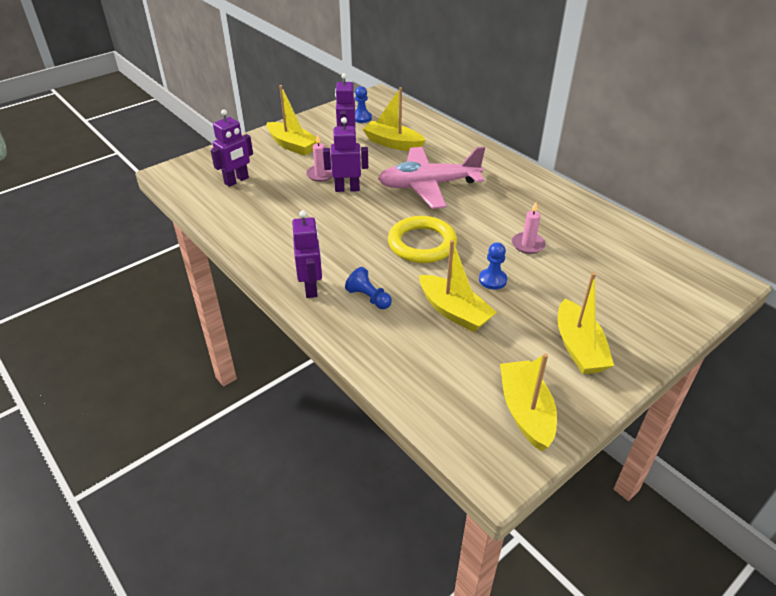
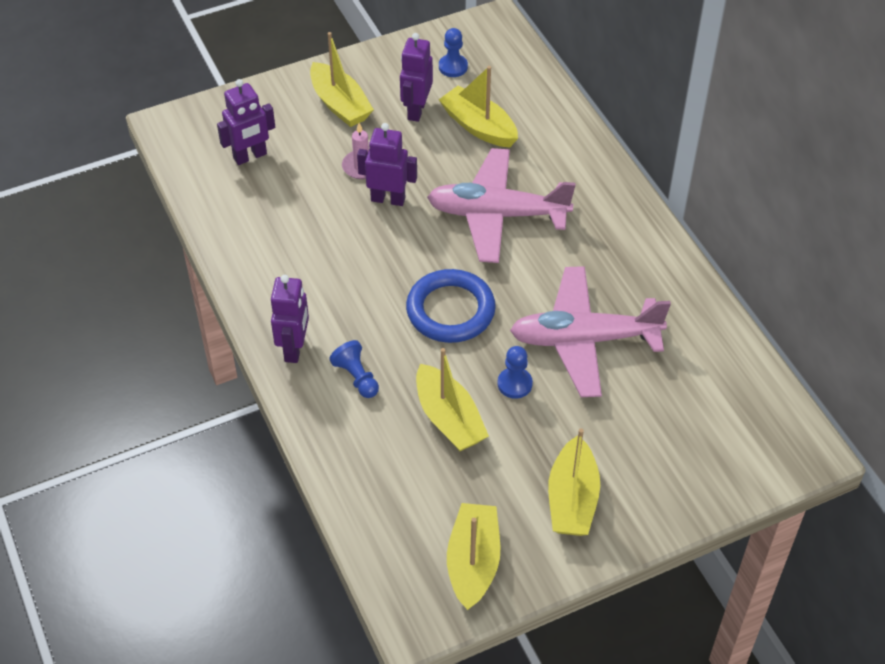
camera: 15 degrees right, 10 degrees up
yellow ring [388,216,457,263] -> blue ring [406,269,496,343]
pink candle [512,202,546,254] -> pink plane [510,266,671,397]

